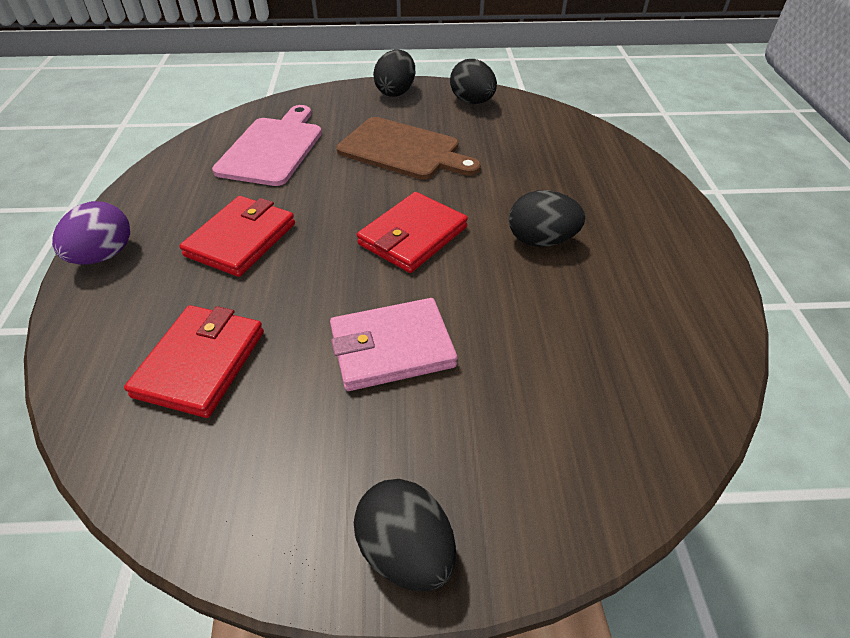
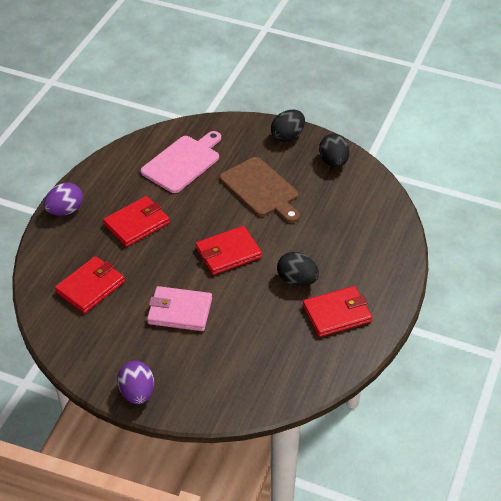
camera: 25 degrees right, 0 degrees up
black egg [354,479,456,591] -> purple egg [117,361,154,404]
none -> red wallet [303,286,372,337]

